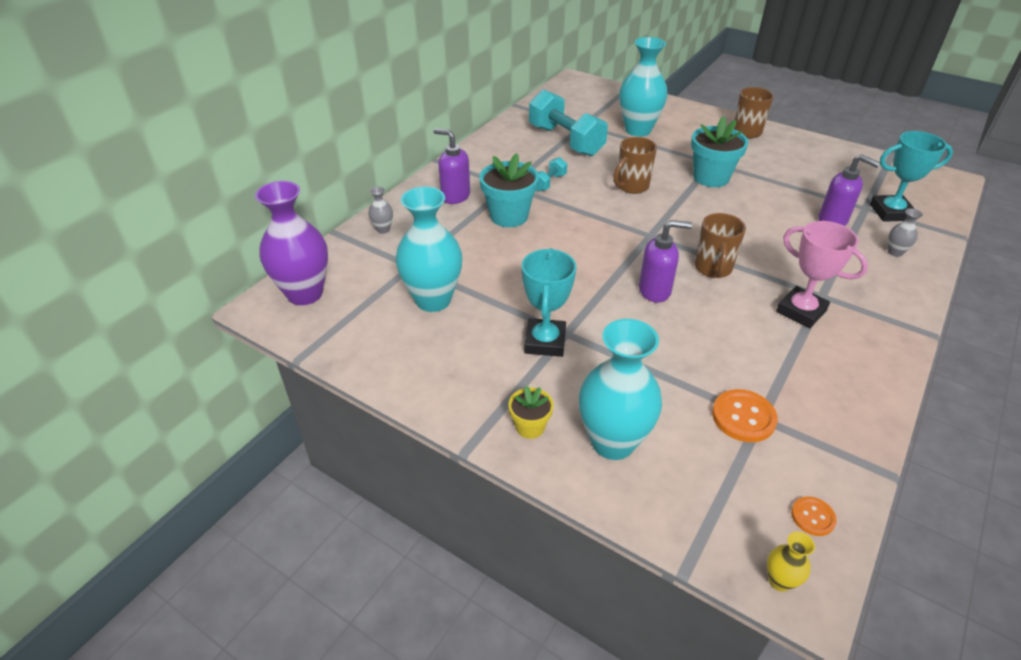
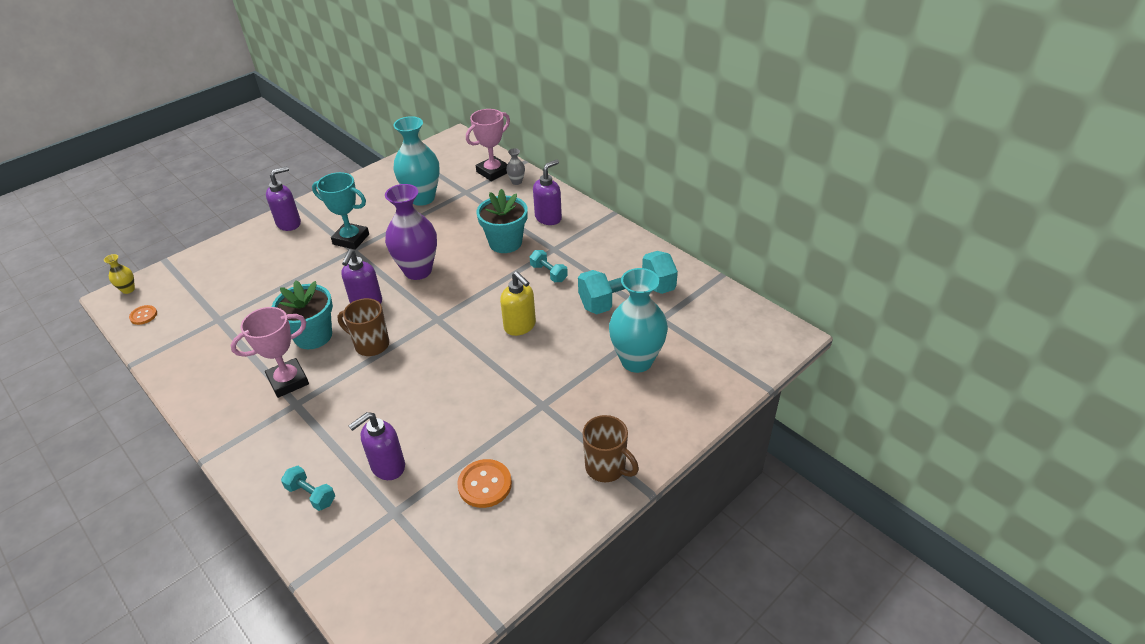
camera: 105 degrees right, 0 degrees up
purple vase [255,181,328,305] -> purple vase moved to [385,184,437,280]
yellow flower pot [509,386,554,439] -> purple soap dispenser [266,166,301,231]
turquoise vase [579,319,662,460] -> none
brown mug [613,137,657,194] -> yellow soap dispenser [500,271,536,336]
turquoise flower pot [691,116,749,187] -> turquoise flower pot moved to [272,280,333,349]
orange button [712,389,778,442] -> orange button moved to [457,459,512,508]
turquoise trophy [870,131,953,222] -> none
grey vase [888,208,923,257] -> turquoise dumbbell [281,466,335,511]
none -> pink trophy [466,109,510,181]

